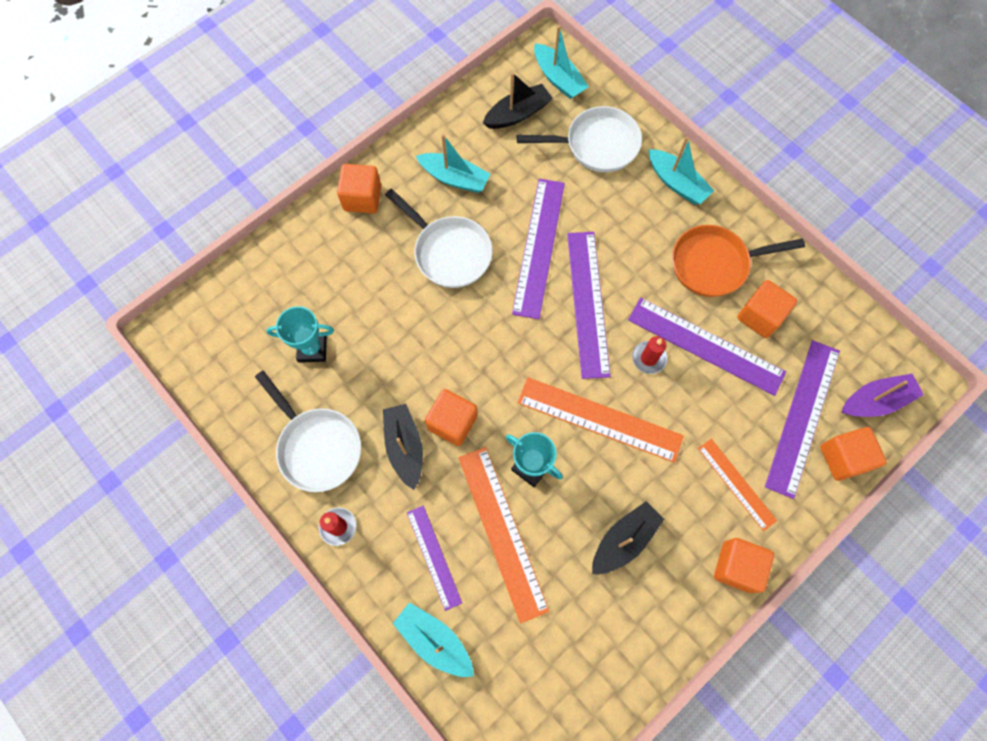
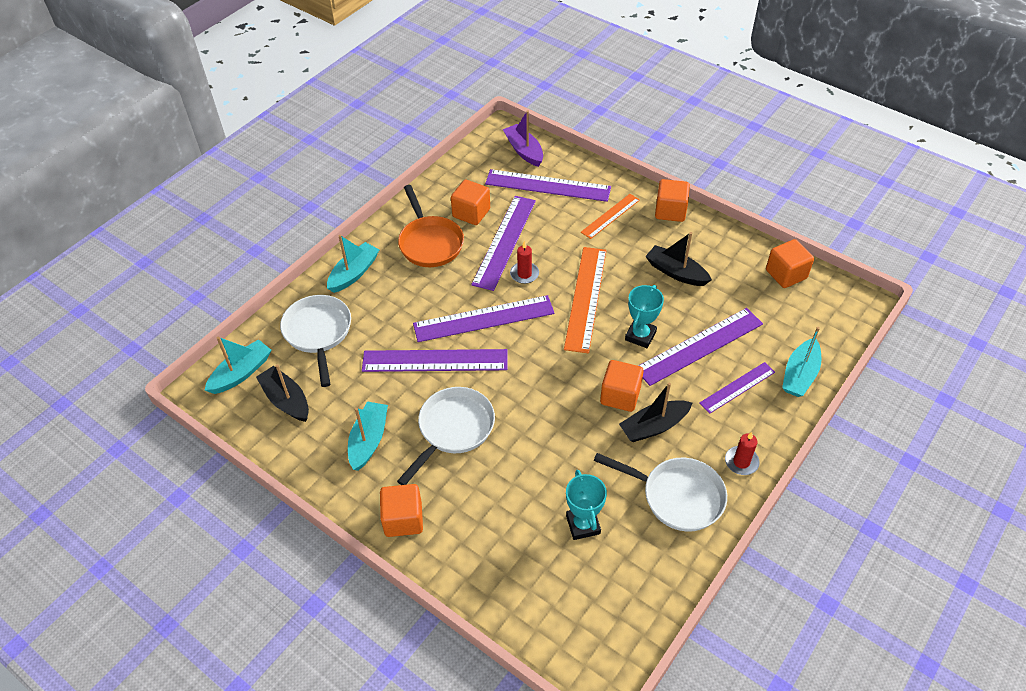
camera: 100 degrees left, 20 degrees down
white pan [255,371,361,492] -> white pan turned 75 degrees clockwise [594,453,727,532]
orange ruler [458,447,549,623] -> purple ruler [638,308,763,386]
orange cube [820,427,887,481] -> orange cube moved to [766,239,814,288]

